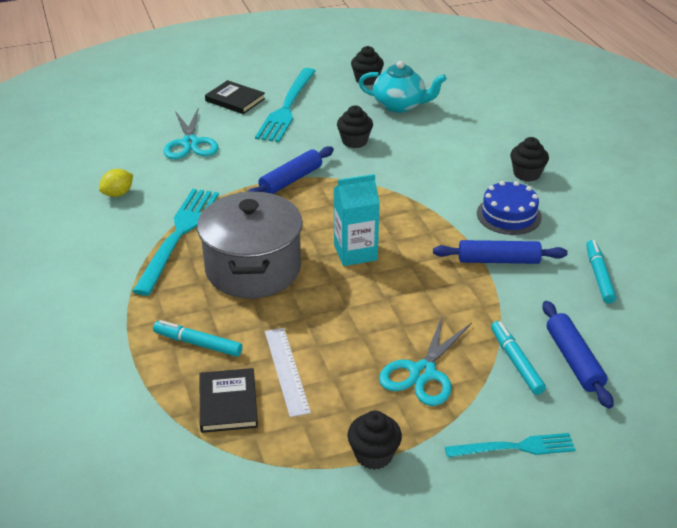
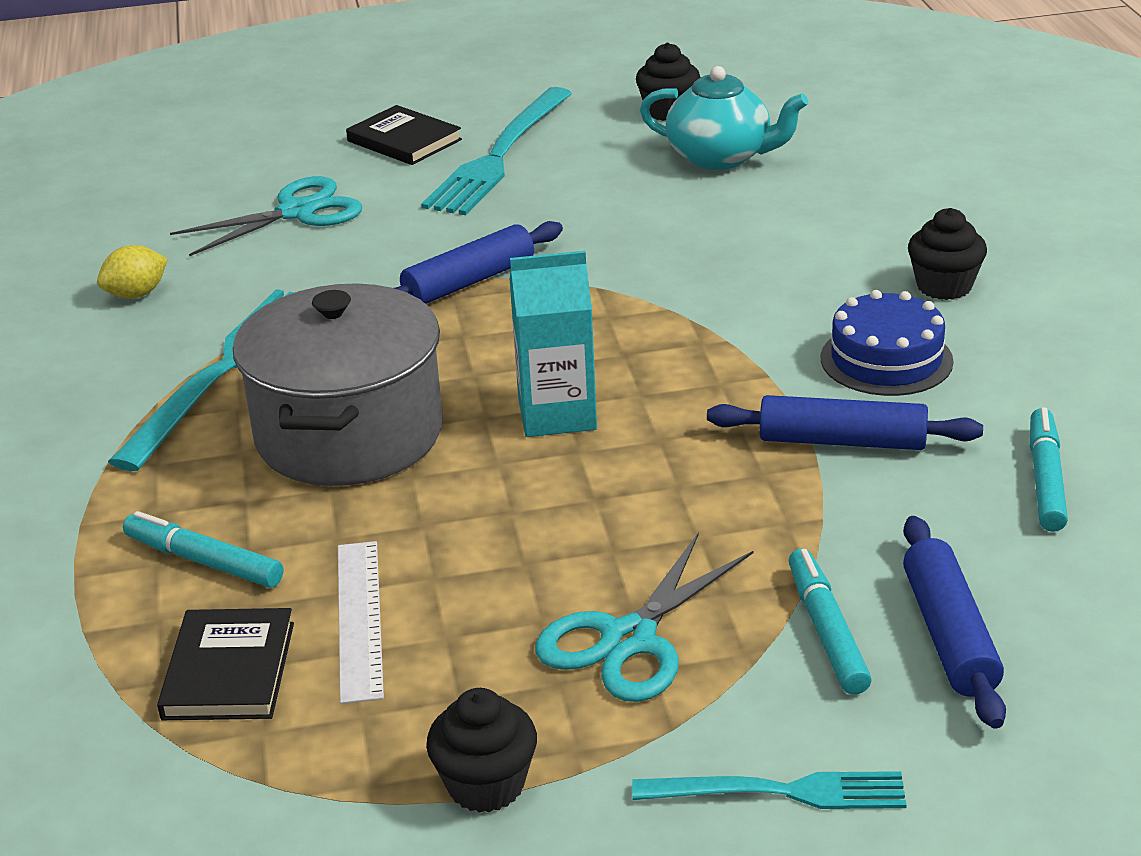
camera: 10 degrees right, 5 degrees down
turquoise scissors [164,107,218,159] -> turquoise scissors turned 120 degrees counterclockwise [170,176,362,256]
black cupcake [337,105,373,148] -> none

